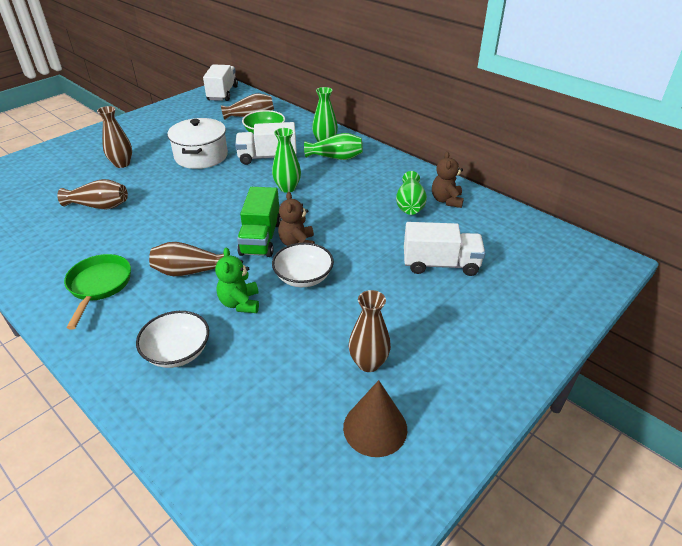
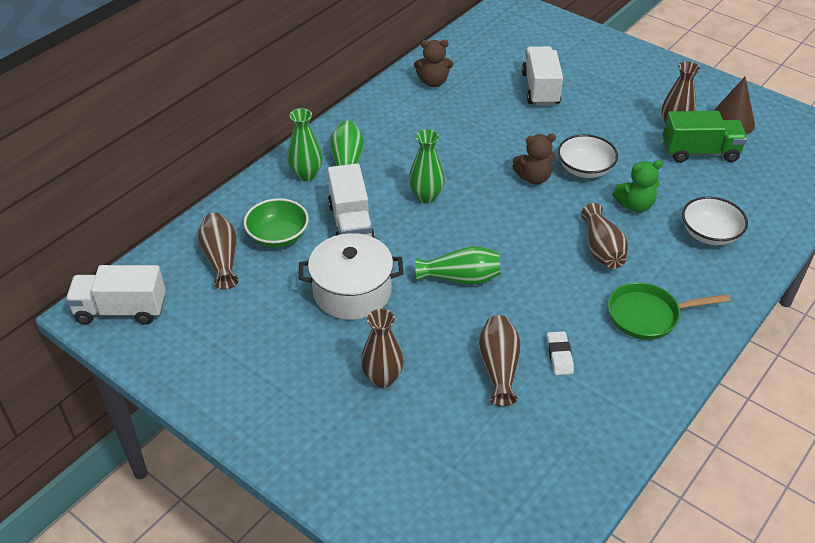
camera: 95 degrees left, 5 degrees up
green truck [237,187,281,257] -> green truck moved to [663,111,748,163]
green vase [396,171,427,215] -> green vase moved to [415,246,501,285]
none -> white eraser [547,331,574,375]

